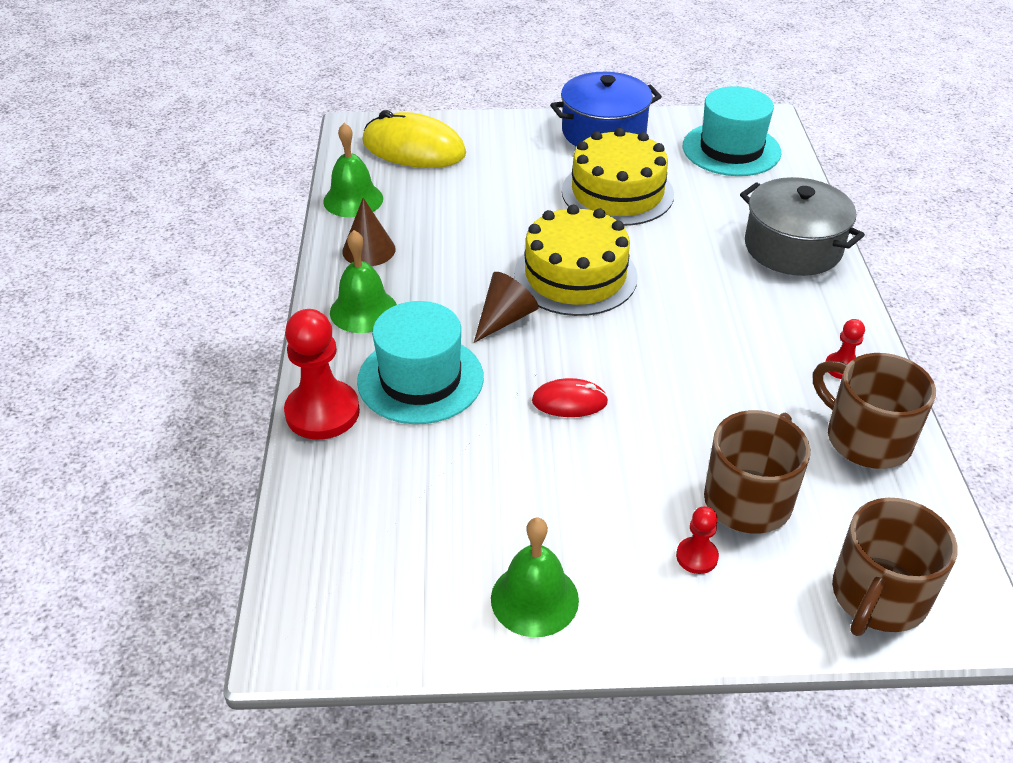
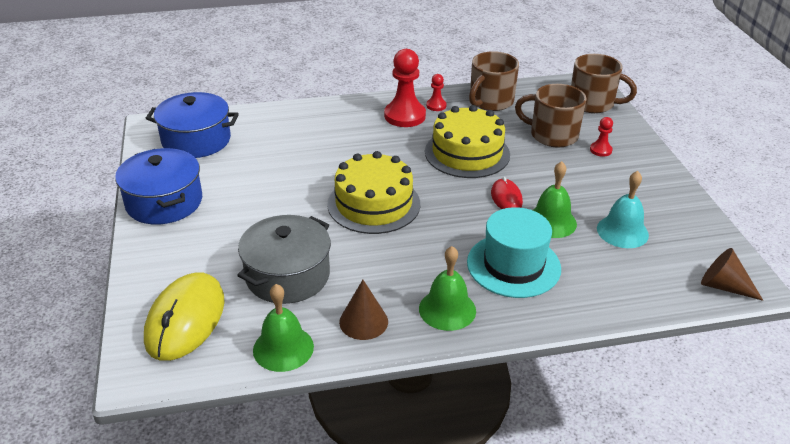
camera: 100 degrees left, 5 degrees down
red pawn [284,309,360,439] -> red pawn moved to [384,49,426,127]
brown cone [474,272,539,343] -> brown cone moved to [701,248,763,301]
green bell [491,518,579,637] -> green bell moved to [533,161,577,238]
yellow cake [562,128,674,226] -> yellow cake moved to [425,105,510,178]
turquoise hat [683,86,781,176] -> blue pot [146,92,239,158]
grey pot [740,177,865,276] -> grey pot moved to [237,215,331,304]
none -> turquoise bell [597,171,649,248]

